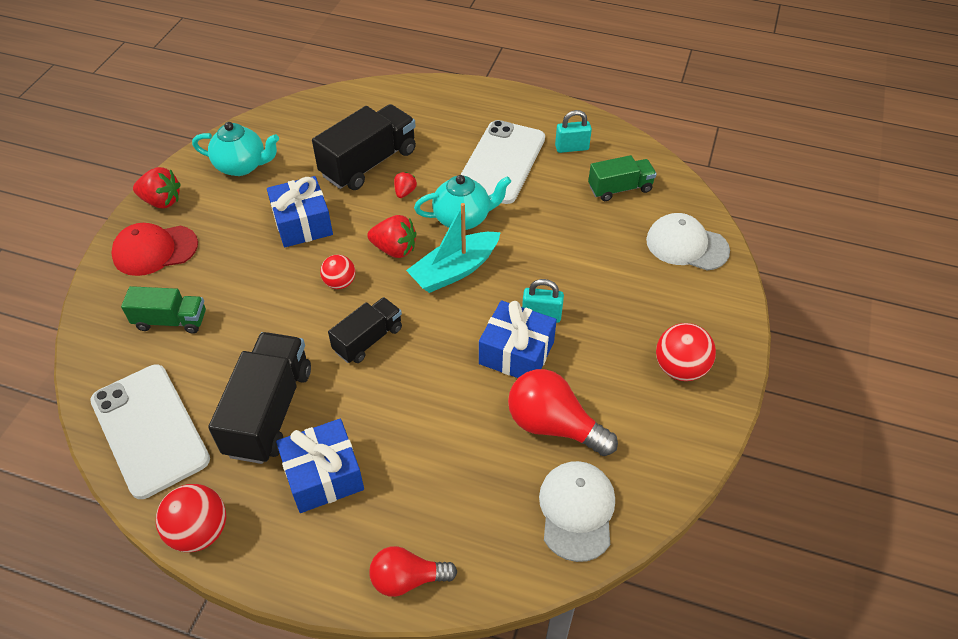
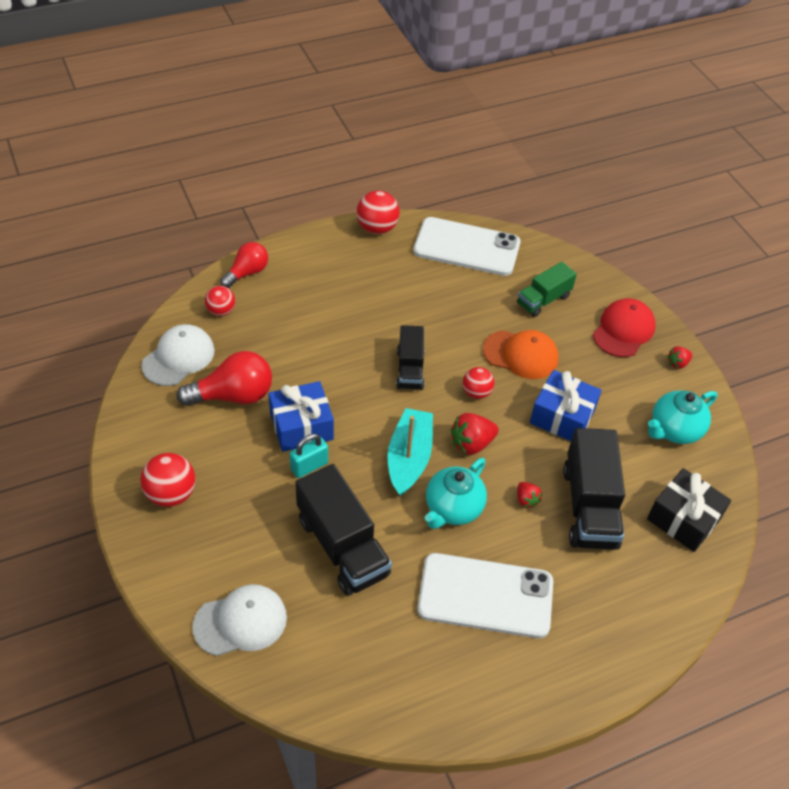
camera: 135 degrees right, 0 degrees up
red strawberry [133,167,181,208] -> red strawberry [667,346,693,369], size x0.58
black truck [208,332,311,464] -> black truck moved to [295,464,392,596]
blue gift [276,419,364,513] -> none
white phone [460,120,545,204] -> white phone turned 60 degrees counterclockwise [417,553,553,638]
white cap [539,461,615,562] -> white cap turned 105 degrees counterclockwise [141,324,215,386]
turquoise padlock [555,110,592,153] -> none
green truck [588,155,657,201] -> none
none -> red ball [205,286,235,316]
none -> orange cap [483,330,559,379]
none -> black gift [647,468,731,552]

